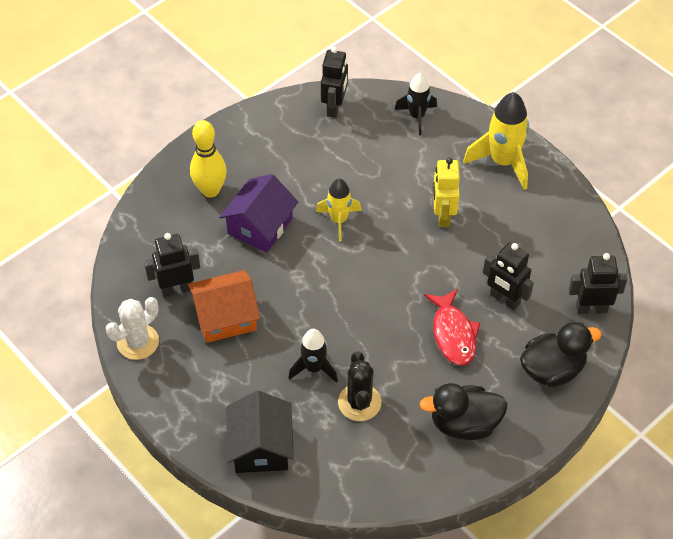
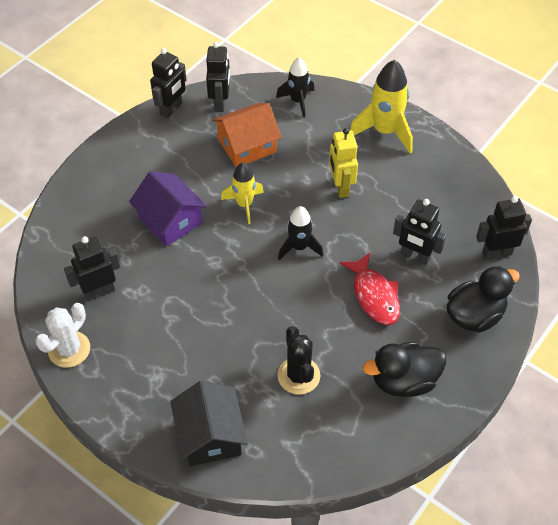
camera: 10 degrees left, 0 degrees up
orange house [188,270,260,343] -> orange house moved to [212,103,282,167]
yellow bowling pin [190,120,227,198] -> none
purple house [219,174,298,252] -> purple house turned 60 degrees counterclockwise [129,171,207,246]
black rocket [288,329,338,383] -> black rocket moved to [278,206,323,260]
none -> black robot [150,48,187,118]

